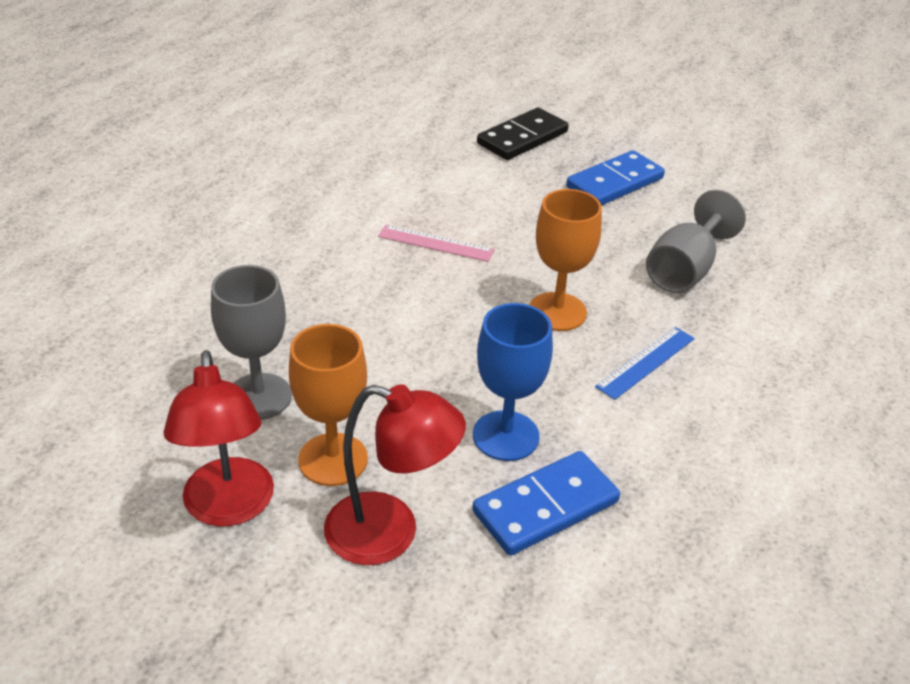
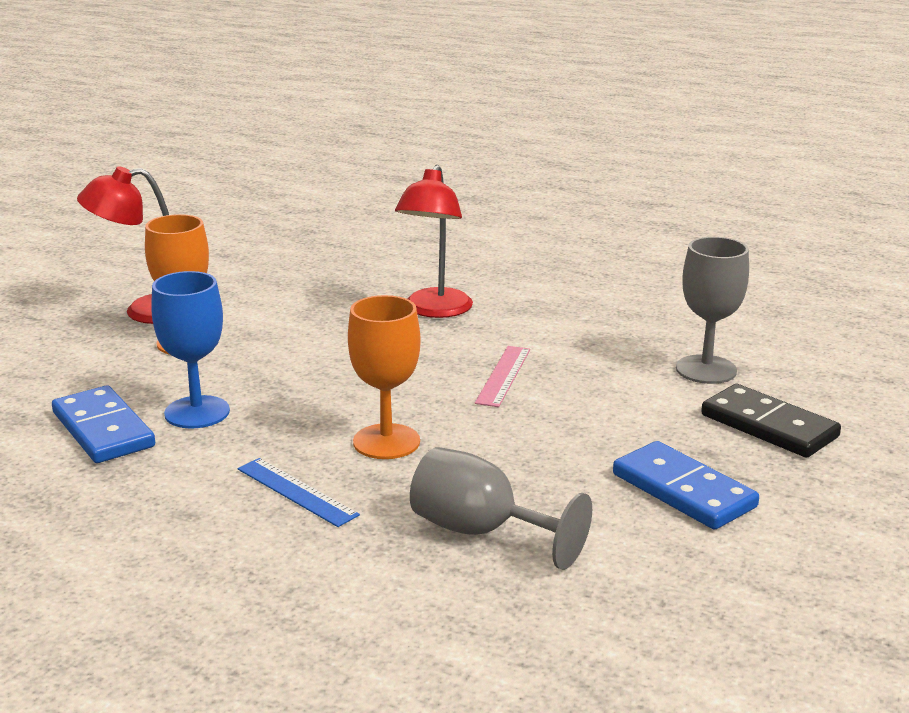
camera: 90 degrees right, 15 degrees down
grey goblet [211,265,292,420] -> grey goblet moved to [676,237,749,384]
red lamp [324,384,466,565] -> red lamp moved to [395,165,473,318]

